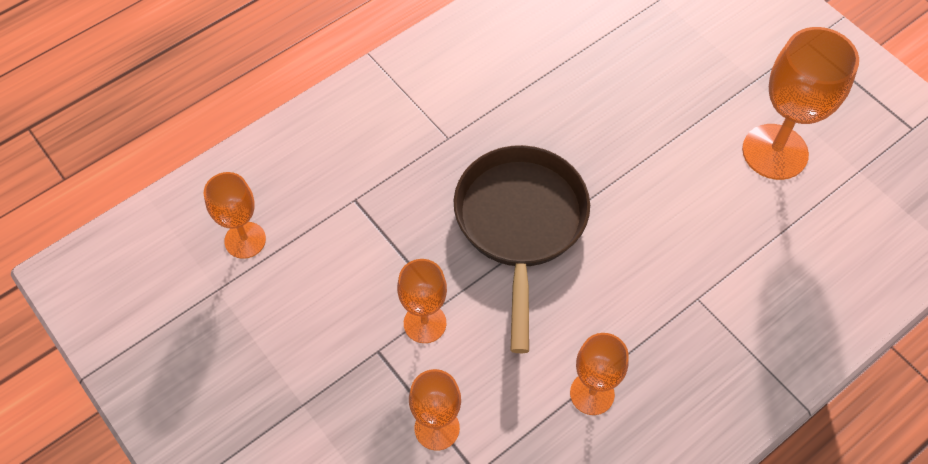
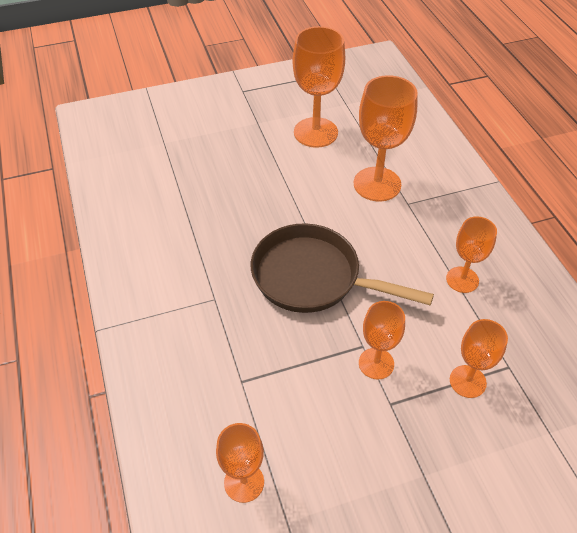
camera: 70 degrees left, 10 degrees down
none -> orange goblet [354,75,418,201]

